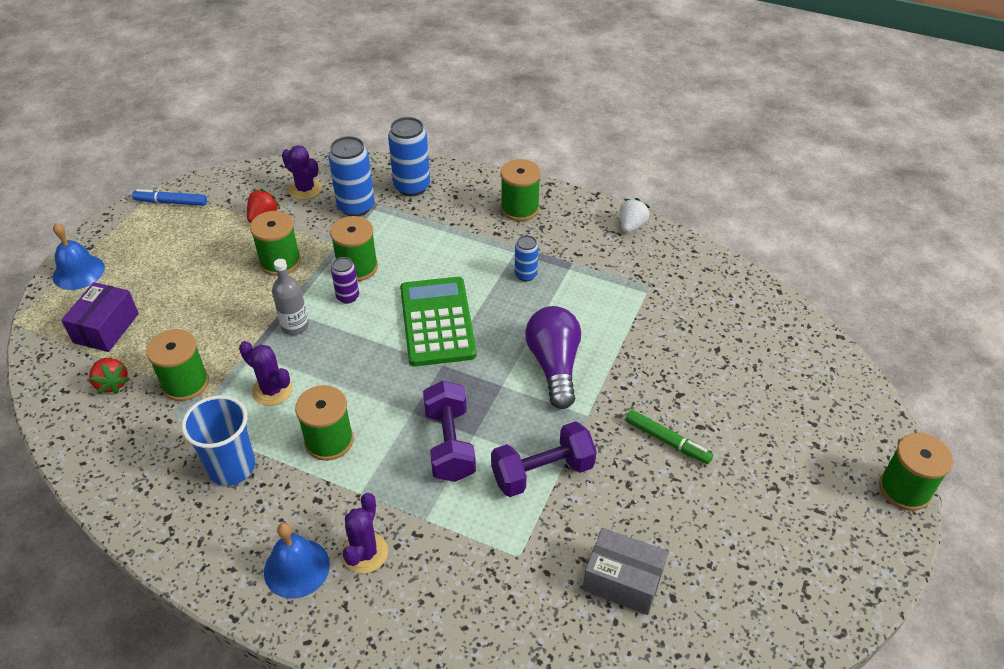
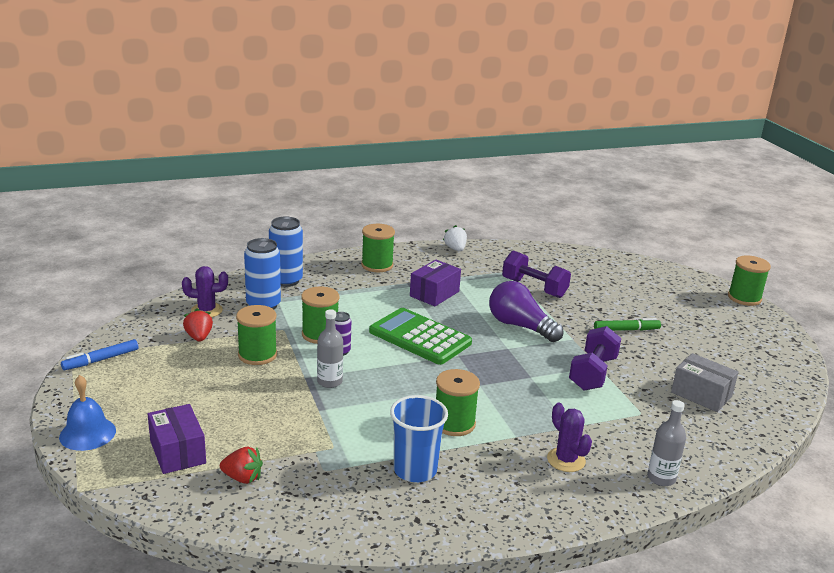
camera: 45 degrees left, 20 degrees down
green spool [146,329,209,401] -> none
purple cactus [239,341,293,406] -> none
blue bell [264,523,330,599] -> none
purple dumbbell [423,380,476,482] -> purple dumbbell moved to [502,250,571,298]
blue can [515,235,538,281] -> purple box [410,260,461,306]
grey box [583,528,668,615] -> grey box turned 60 degrees clockwise [671,353,738,412]
none -> grey bottle [647,400,686,486]

